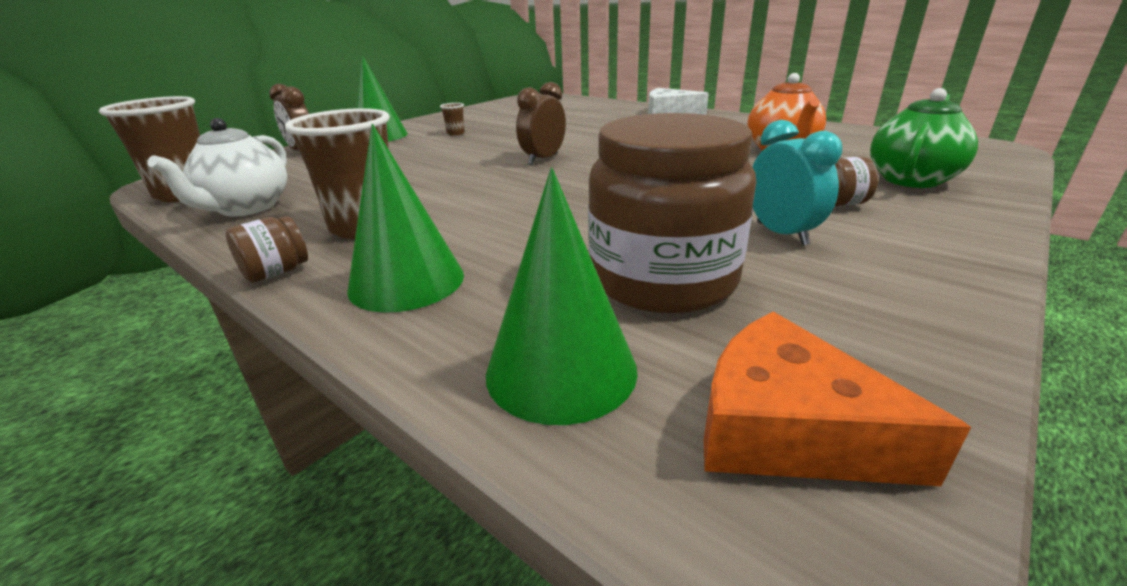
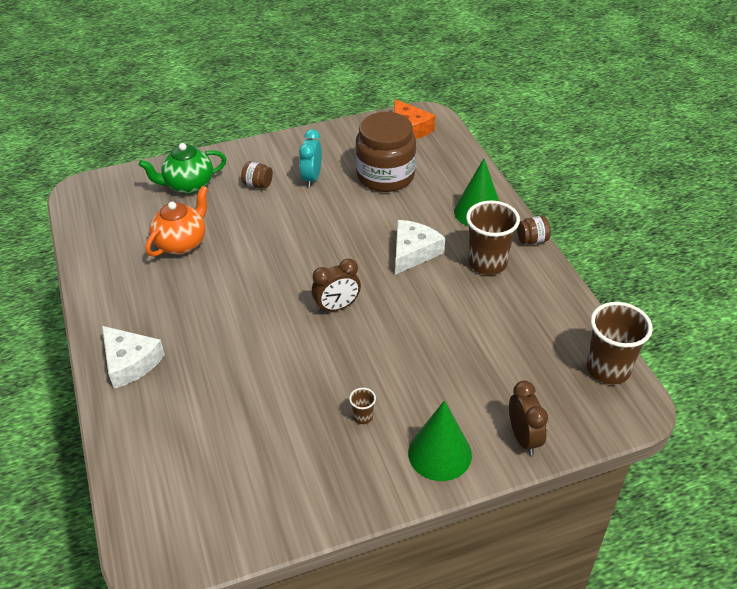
camera: 150 degrees left, 15 degrees up
white teapot [148,118,287,217] -> none
green cone [486,168,638,425] -> none
none -> white cheese [395,220,445,275]

